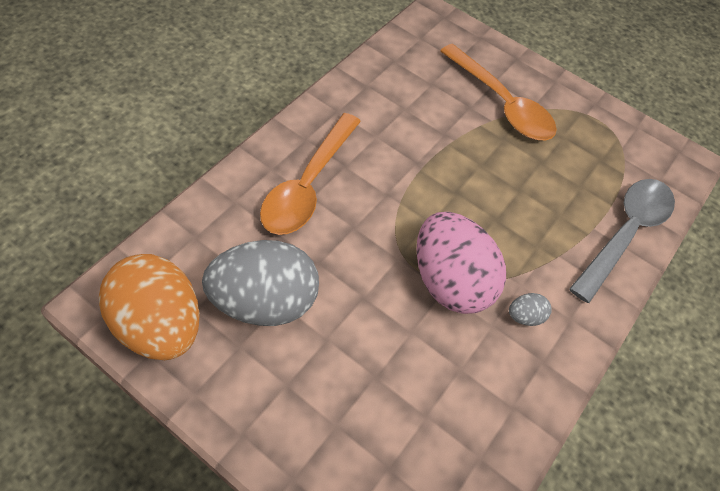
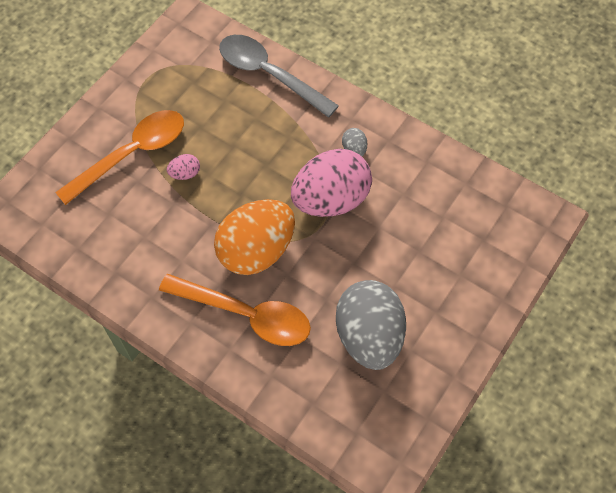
camera: 85 degrees left, 5 degrees up
orange egg [99,254,200,360] -> orange egg moved to [214,199,295,275]
none -> pink egg [167,154,200,180]

